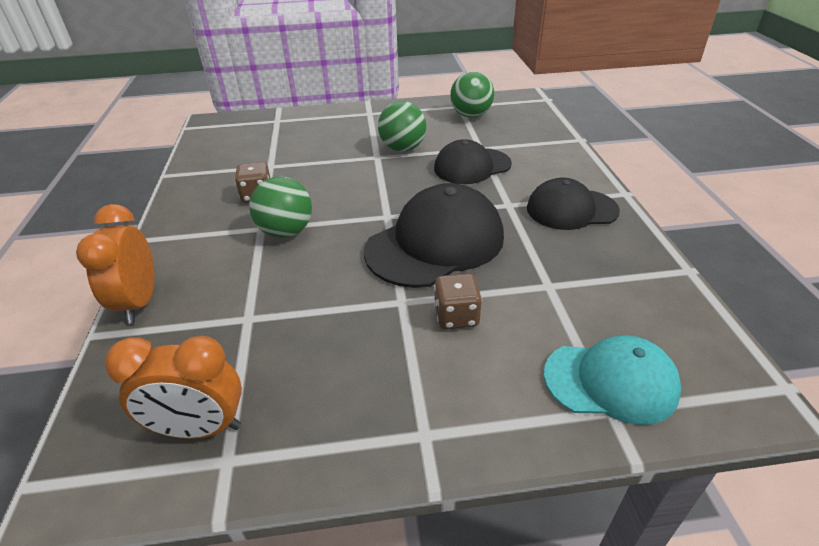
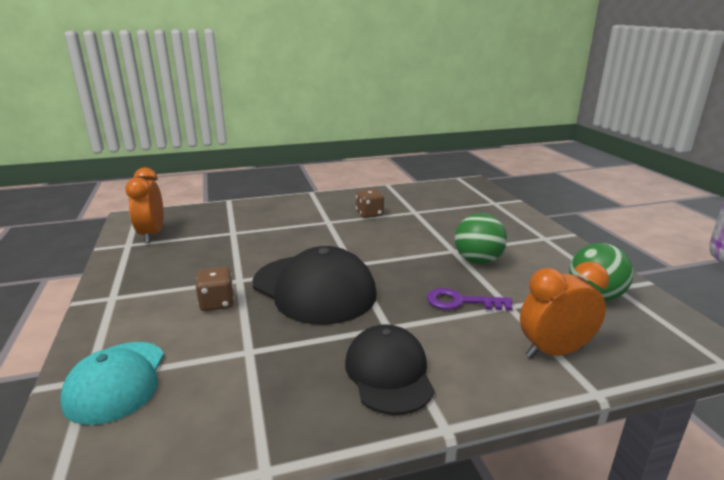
camera: 80 degrees right, 15 degrees down
orange clock [76,204,155,324] -> orange clock moved to [520,262,609,358]
green ball [249,176,312,238] -> none
black cap [434,139,512,184] -> purple key [427,288,513,311]

